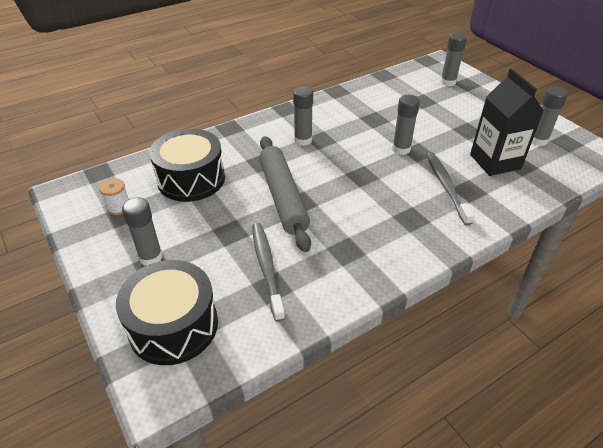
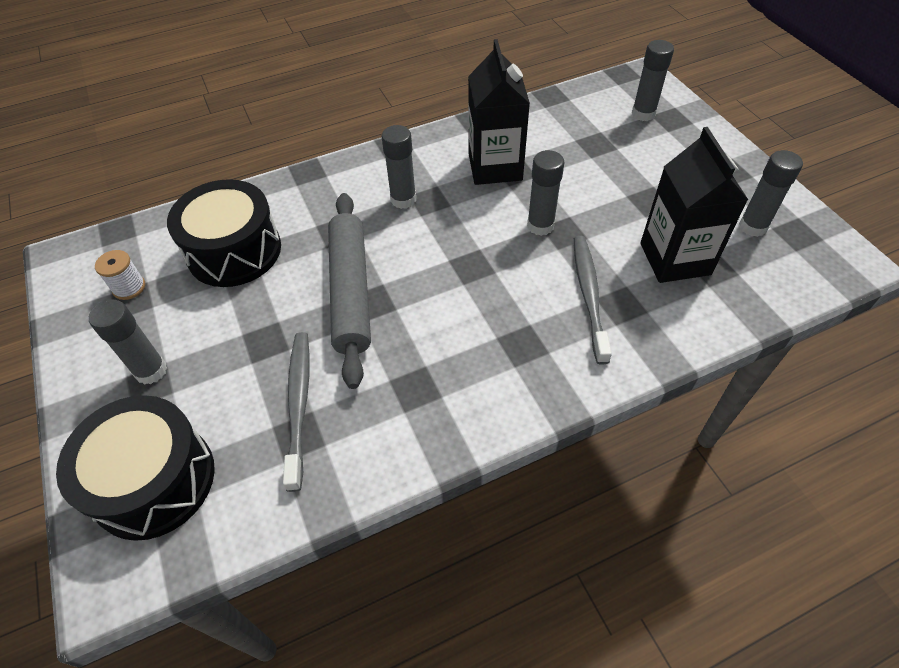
camera: 10 degrees right, 10 degrees up
none -> black carton [468,39,530,185]

